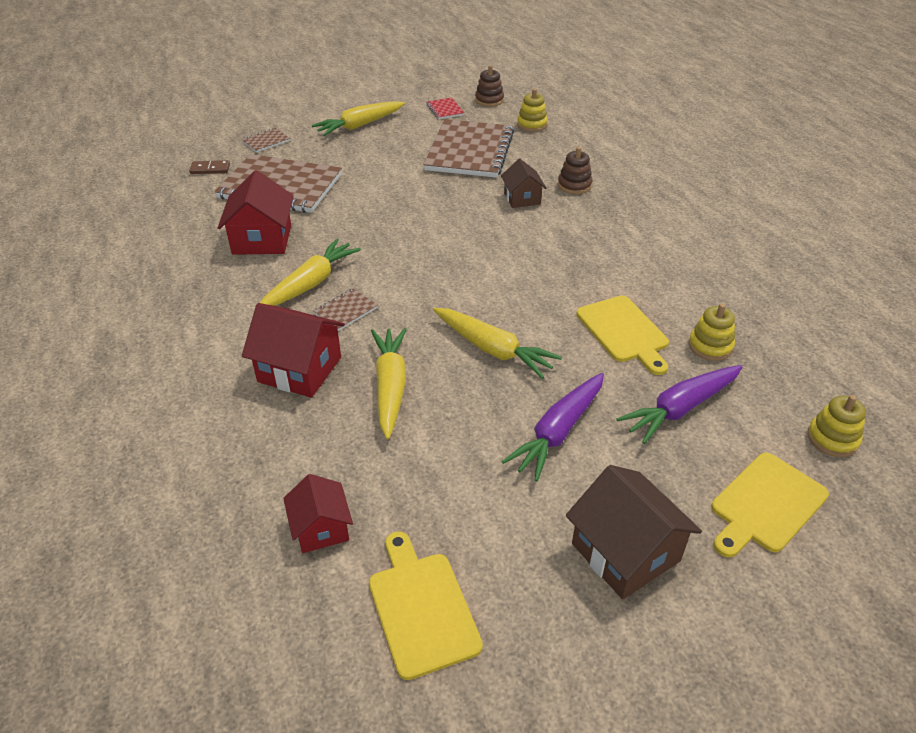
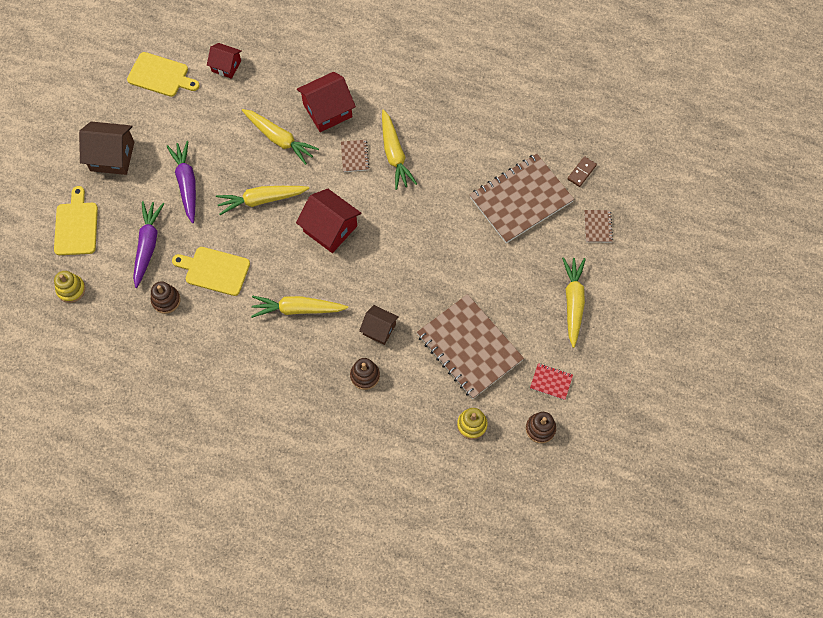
camera: 130 degrees right, 25 degrees up
red house [218,170,293,255] -> red house moved to [296,189,361,253]
yellow stacking toy [688,303,735,361] -> brown stacking toy [151,281,180,314]
none -> yellow carrot [251,296,348,318]

